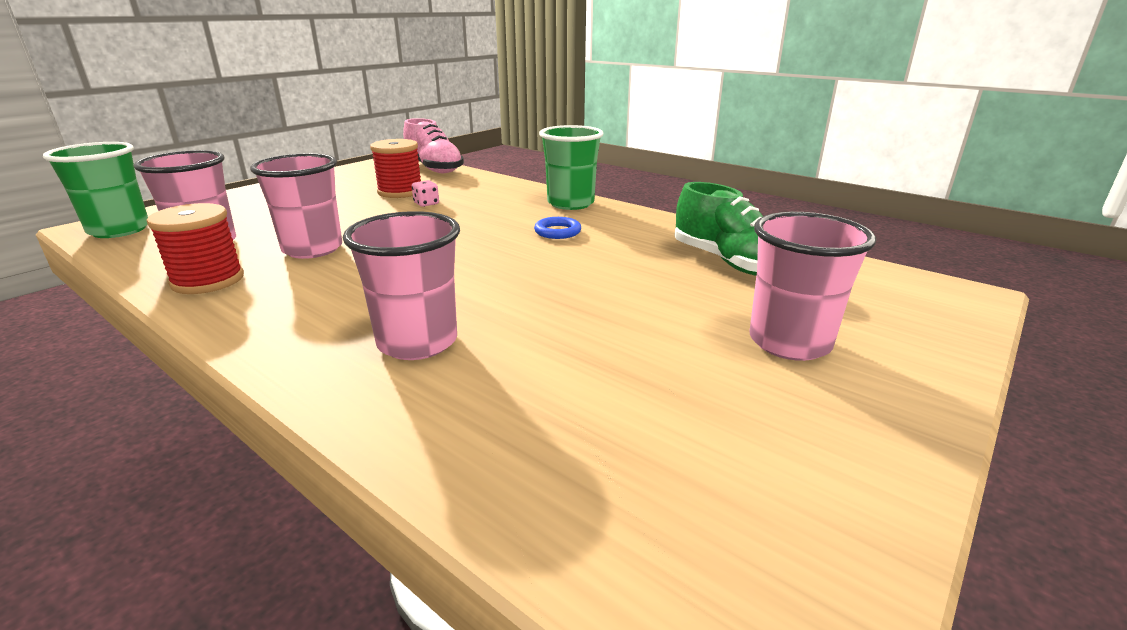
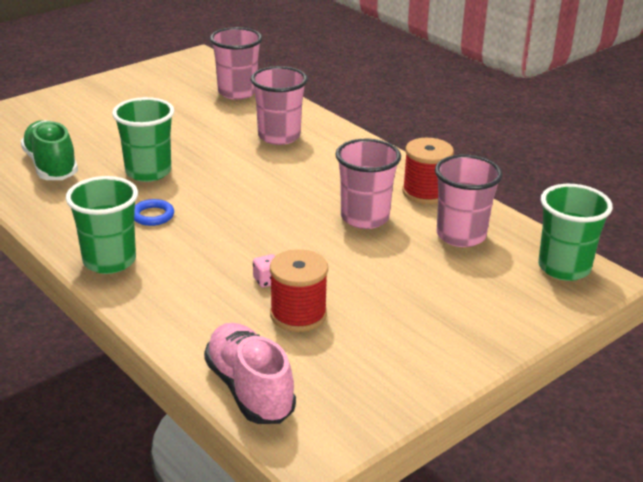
camera: 170 degrees left, 5 degrees up
pink cup [750,212,876,361] -> pink cup moved to [210,27,262,100]
none -> green cup [112,97,174,182]

